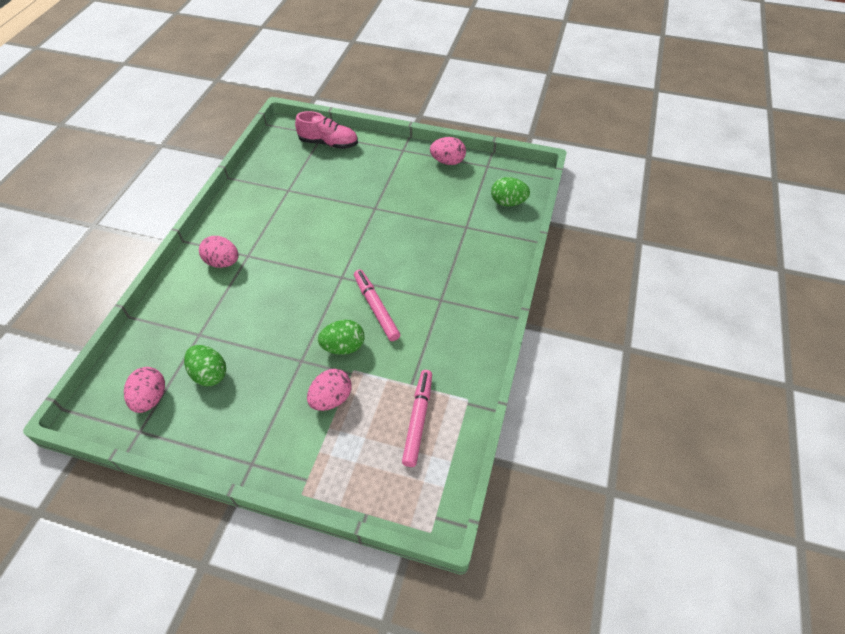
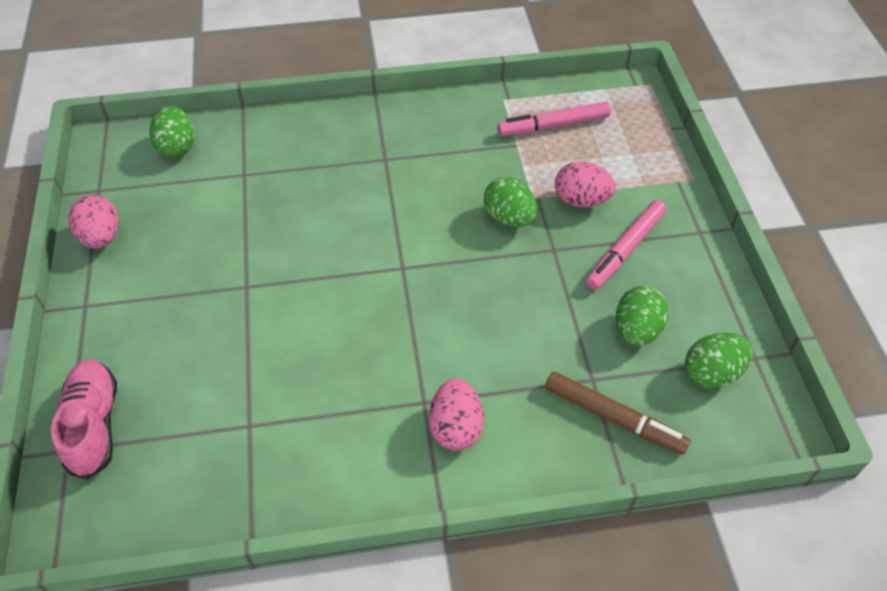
camera: 115 degrees left, 0 degrees up
pink egg [124,367,165,413] -> green egg [685,332,753,389]
pink marker [354,270,400,341] -> pink marker moved to [586,200,666,290]
none -> brown marker [545,372,690,455]

